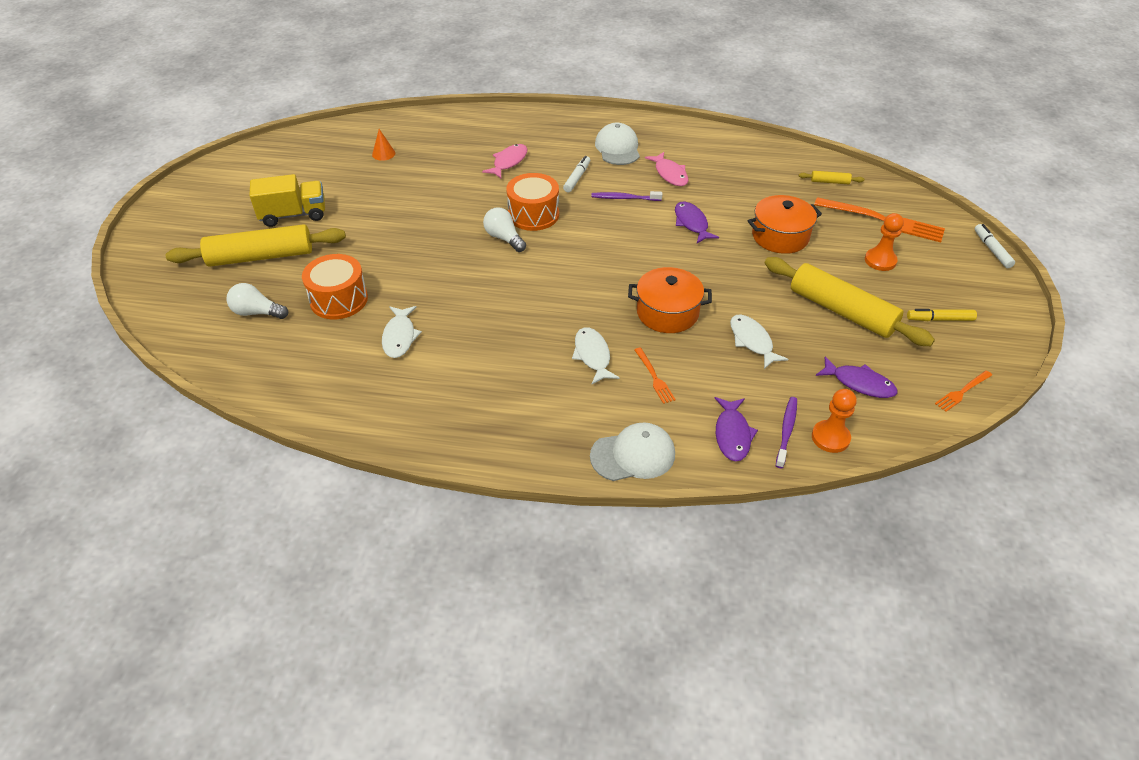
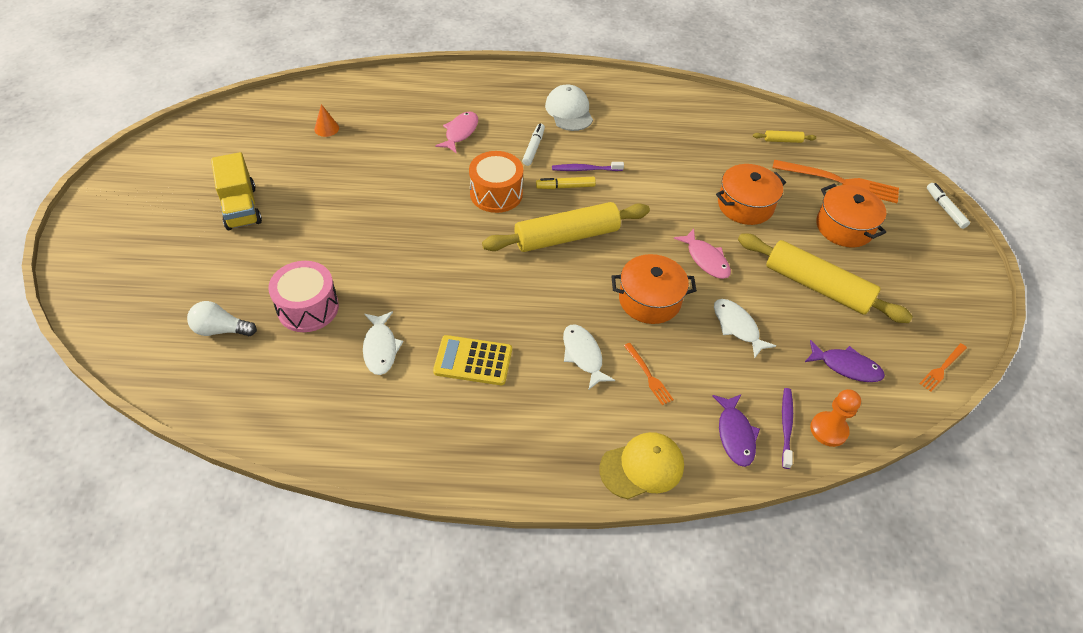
camera: 10 degrees left, 5 degrees up
yellow rolling pin [166,224,346,267] -> yellow rolling pin moved to [482,202,650,252]
yellow truck [249,174,325,227] -> yellow truck turned 90 degrees clockwise [211,152,262,230]
orange drum [302,254,368,319] -> pink drum [268,261,339,332]
white light bulb [483,207,526,252] -> none
white cap [590,423,675,481] -> yellow cap [599,432,684,499]
pink fish [645,152,689,186] -> pink fish moved to [673,229,731,279]
purple fish [675,202,719,243] -> none
orange pawn [865,213,904,271] -> orange pot [816,184,887,247]
yellow marker [907,309,977,321] -> yellow marker moved to [536,177,596,189]
none -> yellow calculator [433,335,512,385]

